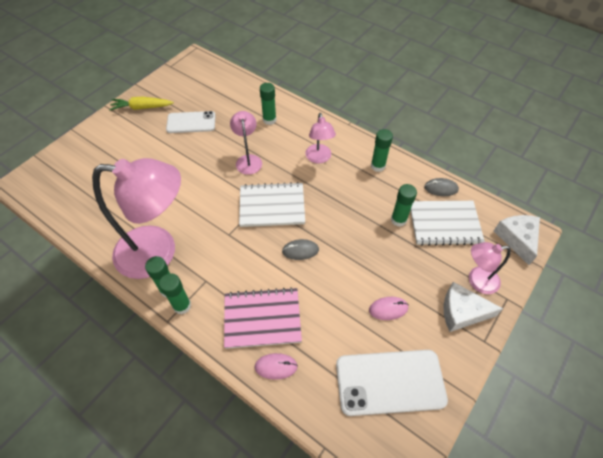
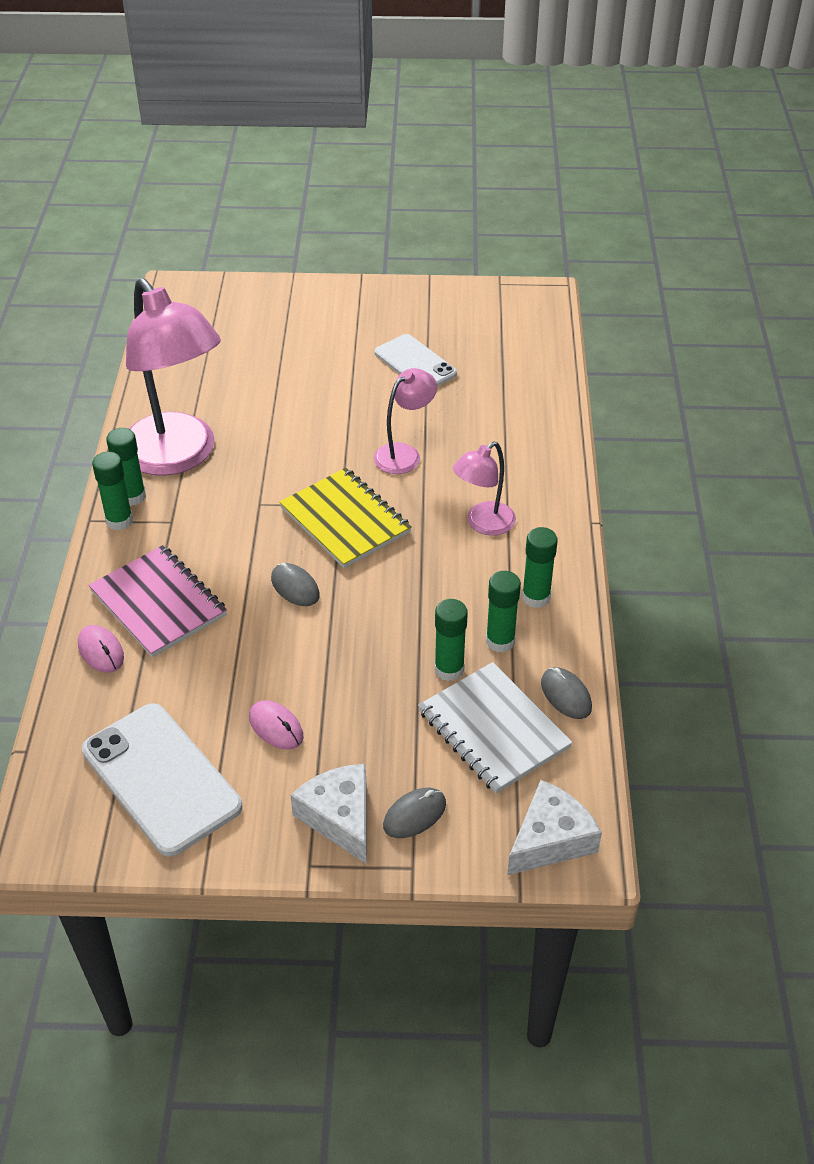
camera: 55 degrees right, 10 degrees down
yellow carrot [109,97,174,110] -> none
white notebook [239,182,305,227] -> yellow notebook [279,468,412,568]
green glue stick [260,83,276,125] -> green glue stick moved to [486,571,521,653]
pink lamp [469,242,511,294] -> grey mouse [383,788,446,838]

